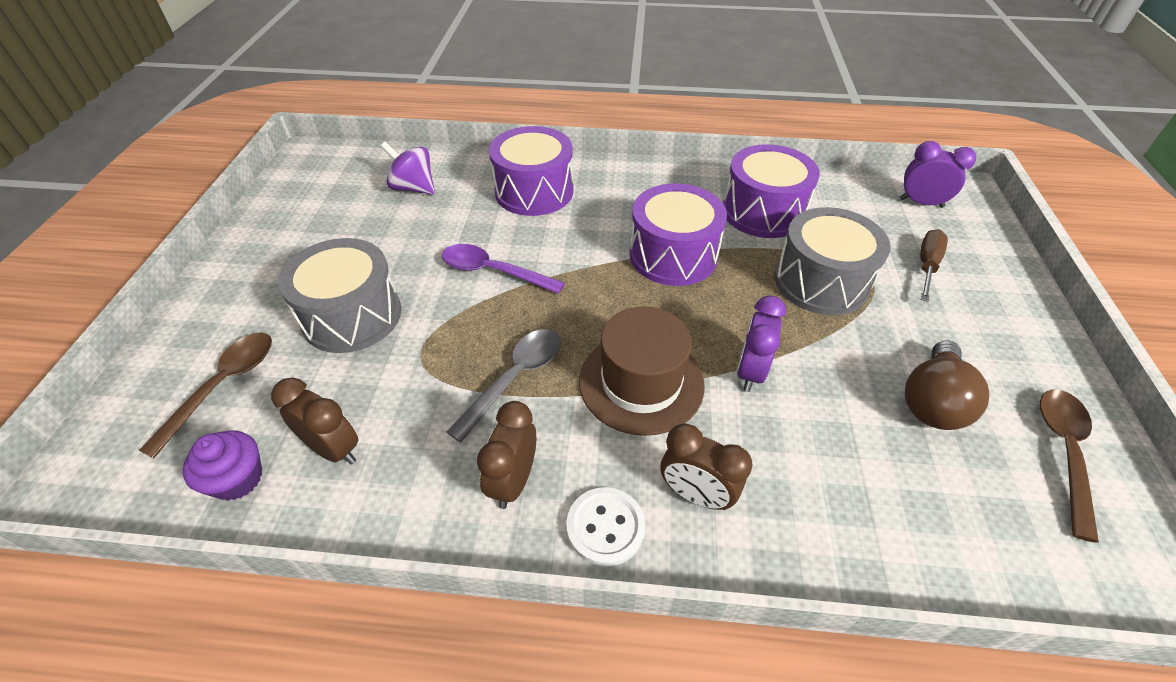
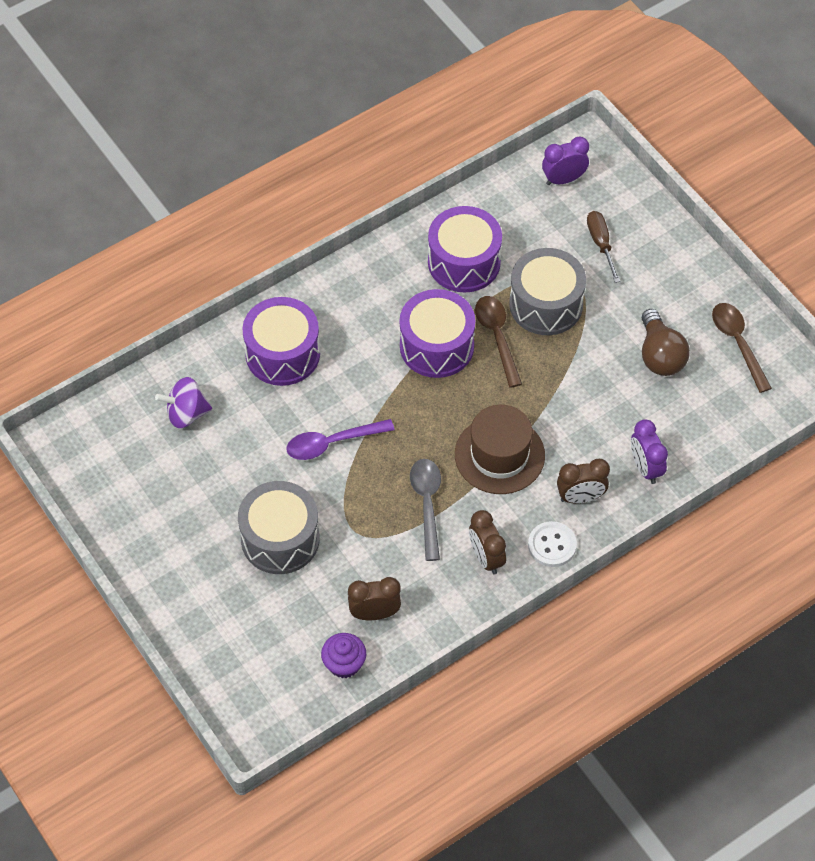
camera: 40 degrees left, 10 degrees up
brown spoon [139,332,272,458] -> brown spoon moved to [475,296,522,388]
purple clock [737,295,786,392] -> purple clock moved to [631,419,668,484]

